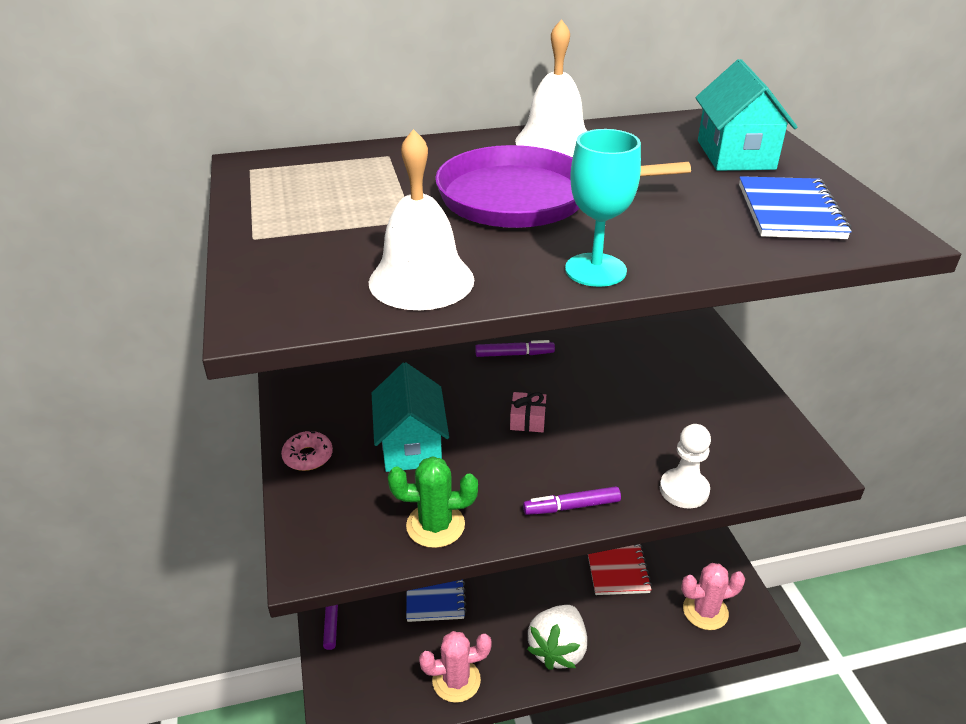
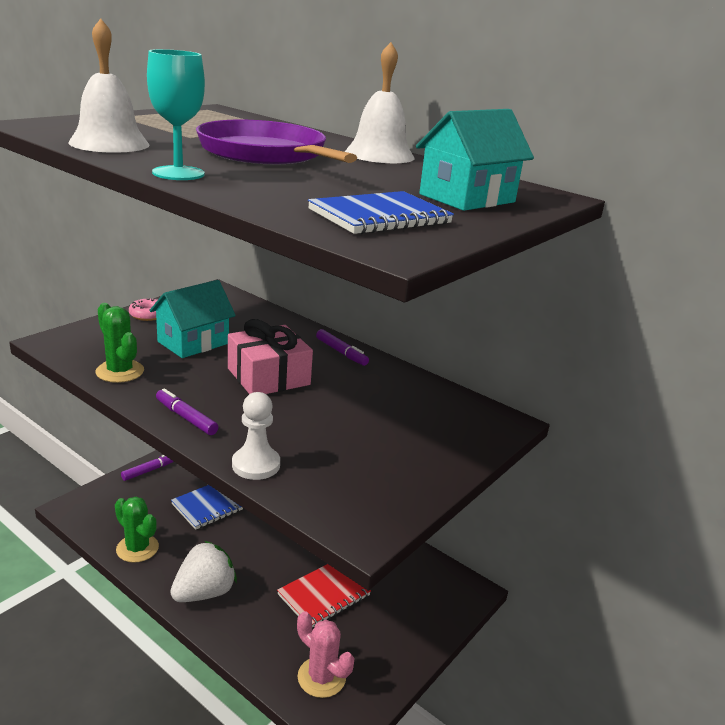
camera: 50 degrees right, 10 degrees down
pink cactus [419,631,492,703] -> green cactus [115,497,159,563]
pink gift [510,392,546,432] -> pink gift [228,319,313,394], size x2.09
white strawberry [527,605,587,670] -> white strawberry turned 150 degrees clockwise [170,541,237,602]

